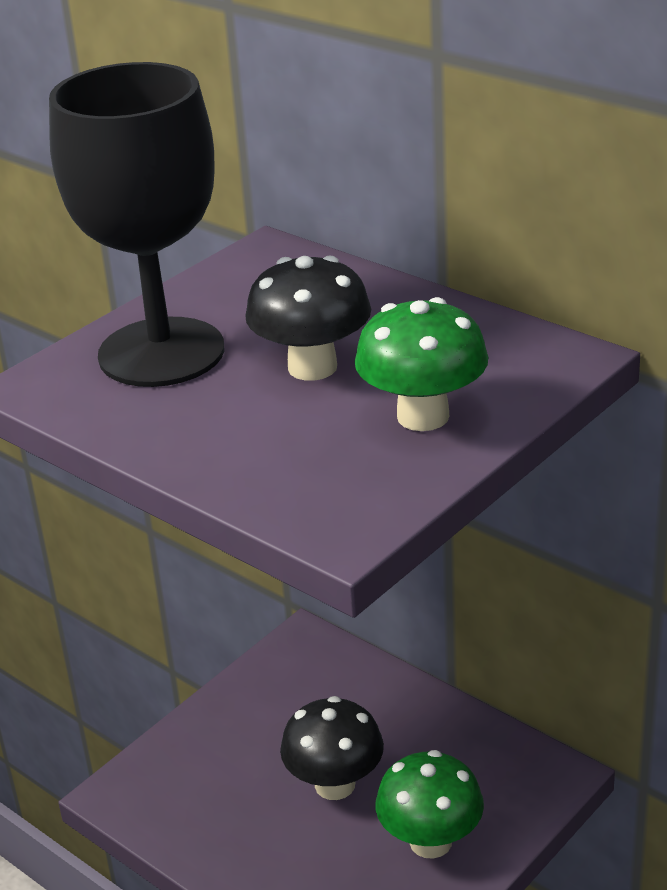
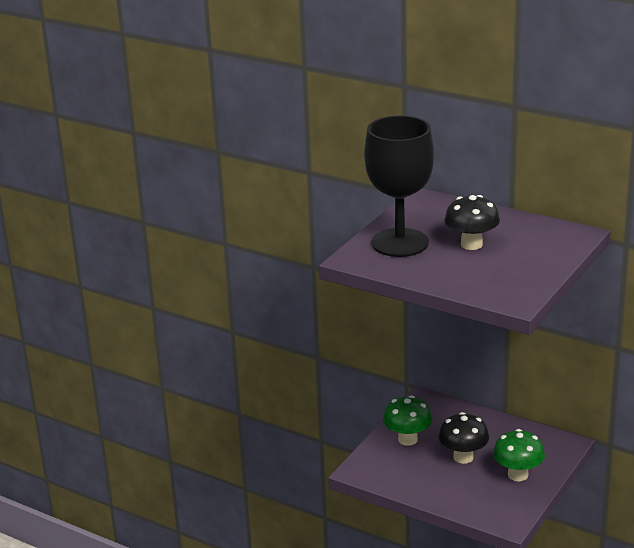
camera: 10 degrees left, 5 degrees down
green mushroom [355,297,488,431] -> green mushroom moved to [383,396,432,446]

